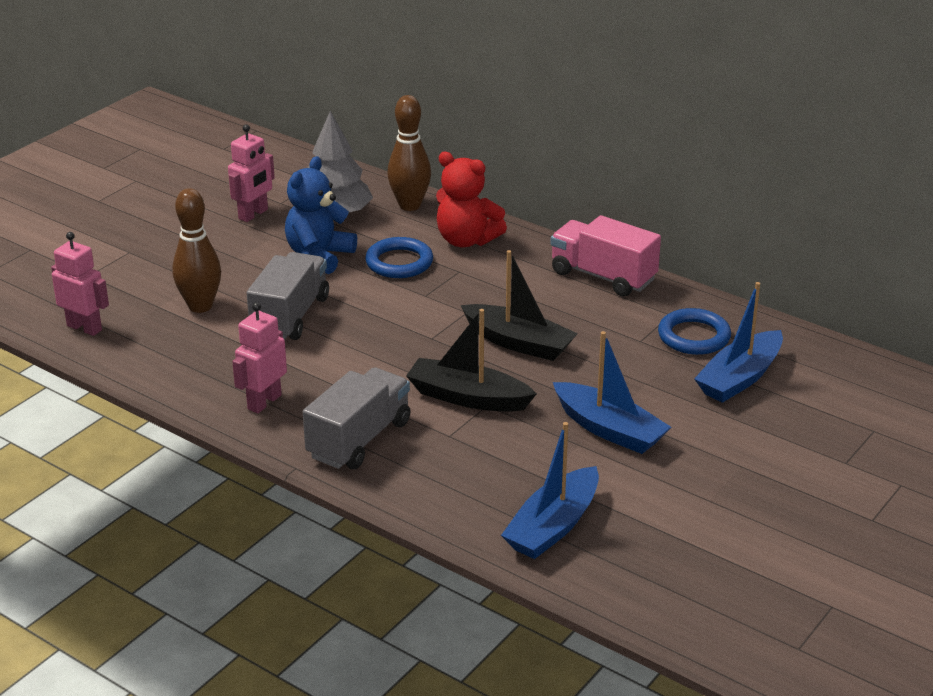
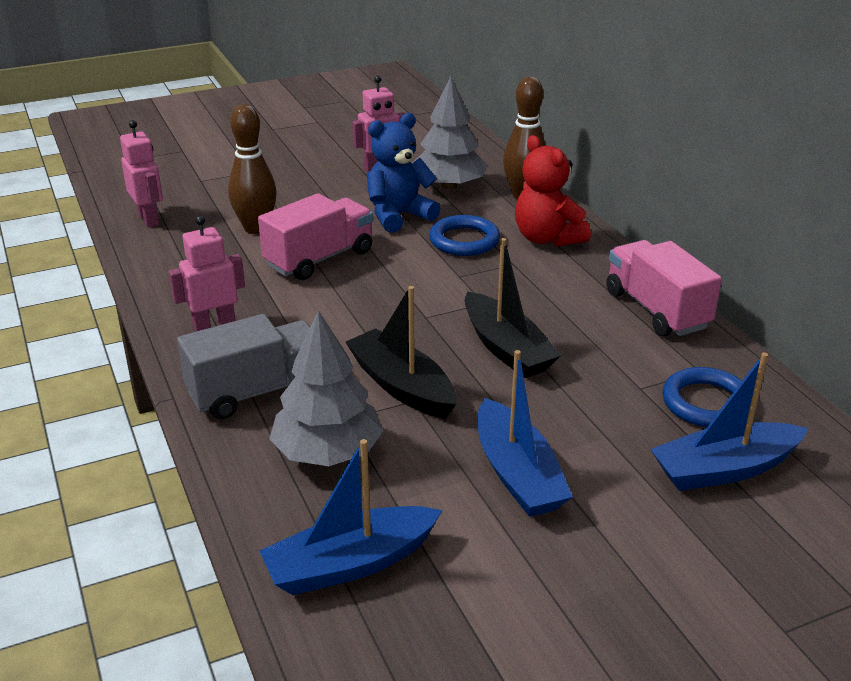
camera: 30 degrees right, 0 degrees up
grey truck [247,252,329,340] -> pink truck [258,193,373,280]
none -> grey tree [269,310,384,466]

